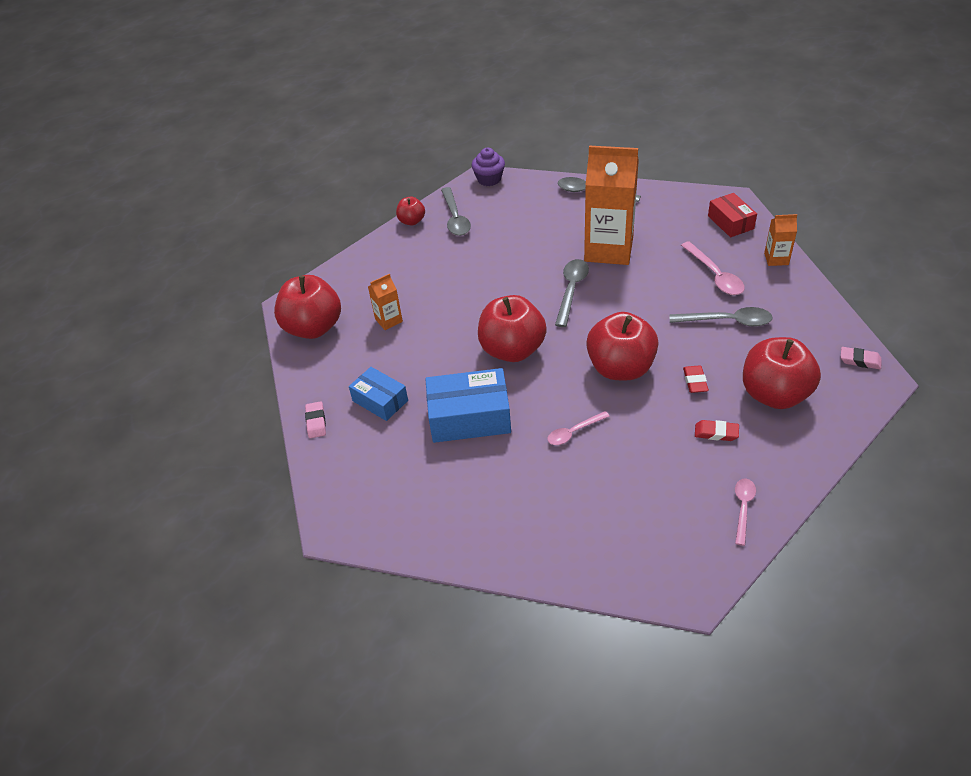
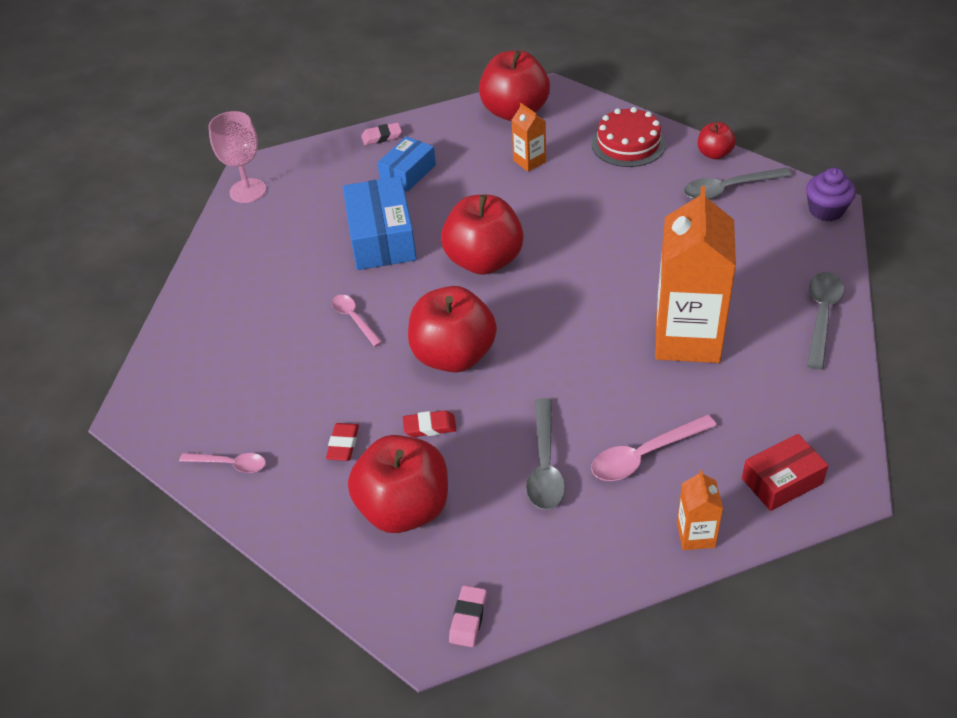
camera: 85 degrees right, 0 degrees up
grey spoon [555,259,589,327] -> none
none -> pink goblet [208,111,266,203]
none -> red cake [591,107,666,167]

